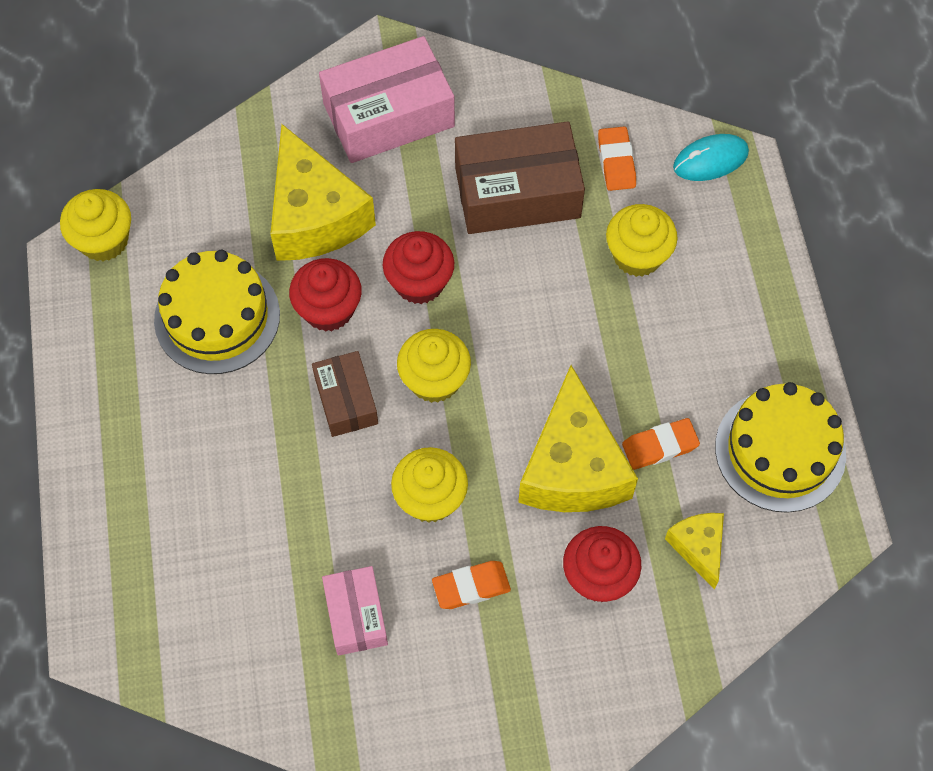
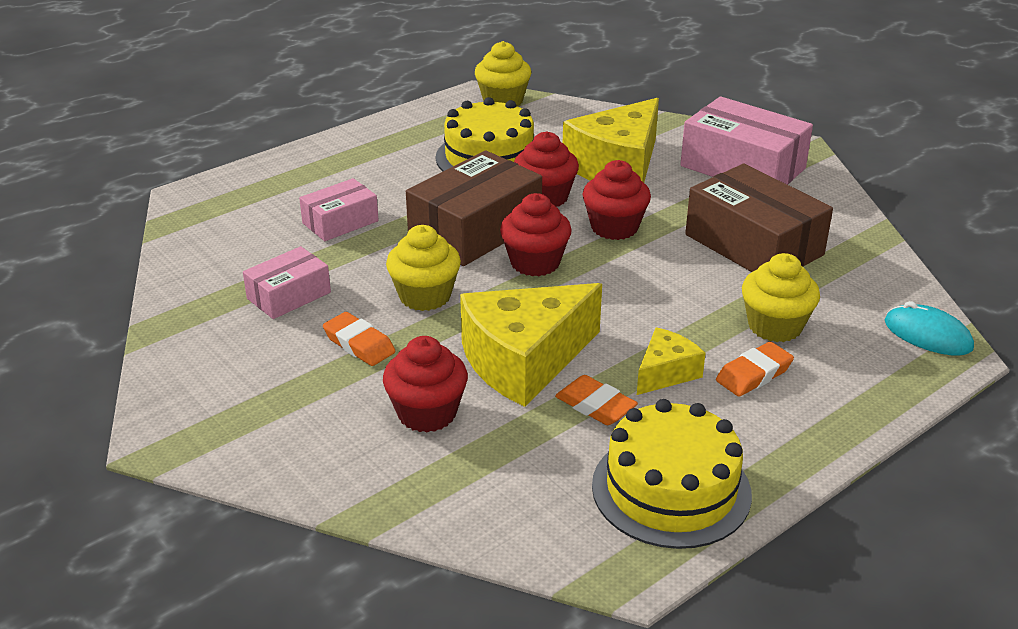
camera: 60 degrees right, 30 degrees down
brown box [312,351,378,437] -> brown box [406,150,542,266], size x1.77
yellow cupcake [397,329,471,403] -> red cupcake [500,193,572,276]
orange eraser [598,127,636,191] -> orange eraser moved to [716,342,794,397]
yellow cheese [665,513,724,589] -> yellow cheese moved to [637,327,706,395]
none -> pink box [299,178,379,241]

